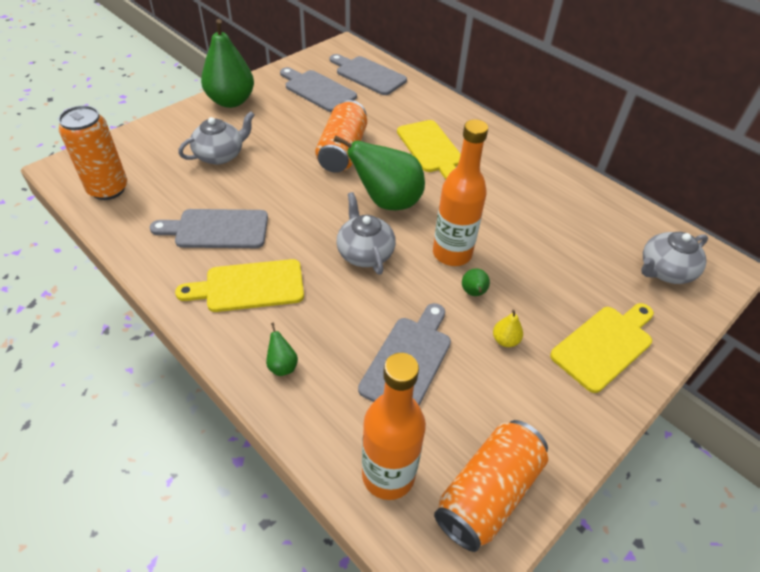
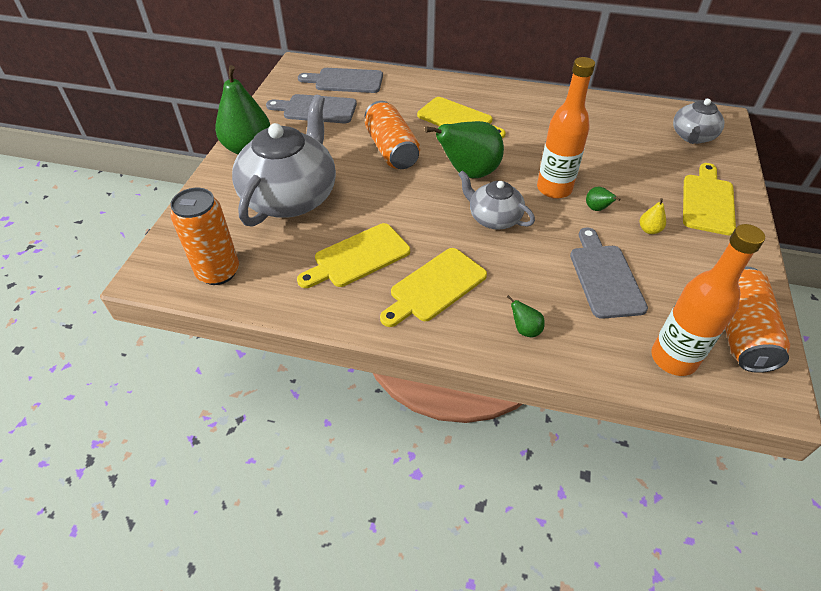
camera: 30 degrees left, 0 degrees up
grey cutting board [150,209,268,248] -> yellow cutting board [297,223,410,288]
grey teapot [178,111,255,165] -> grey teapot [232,95,336,227], size x1.88

